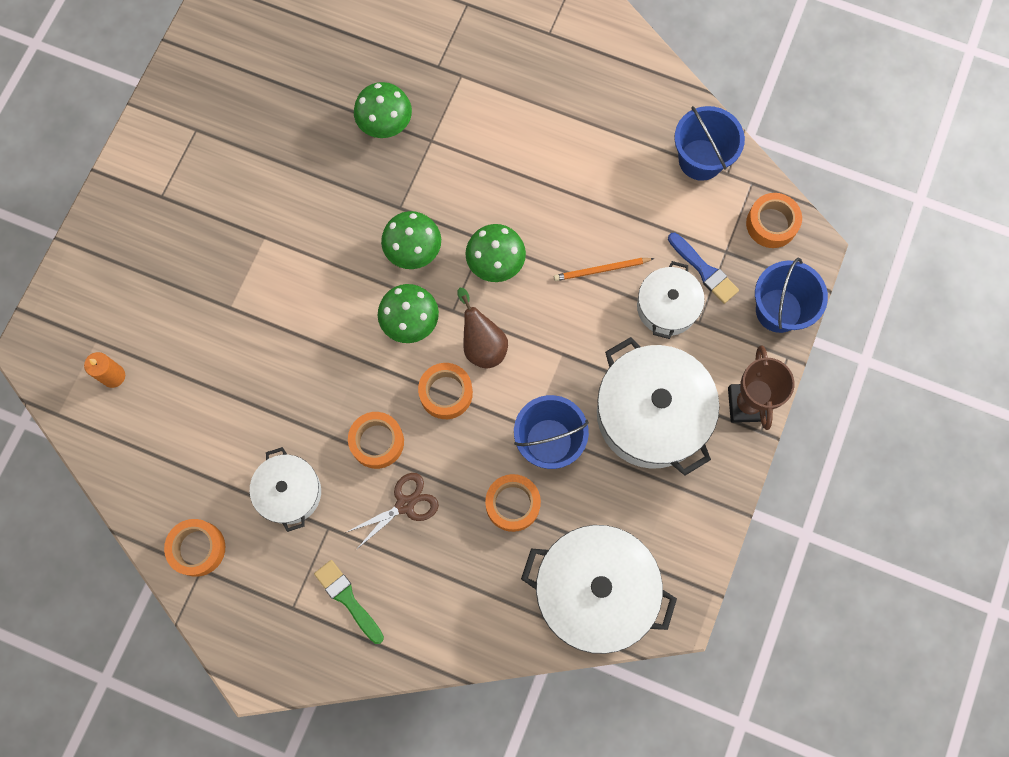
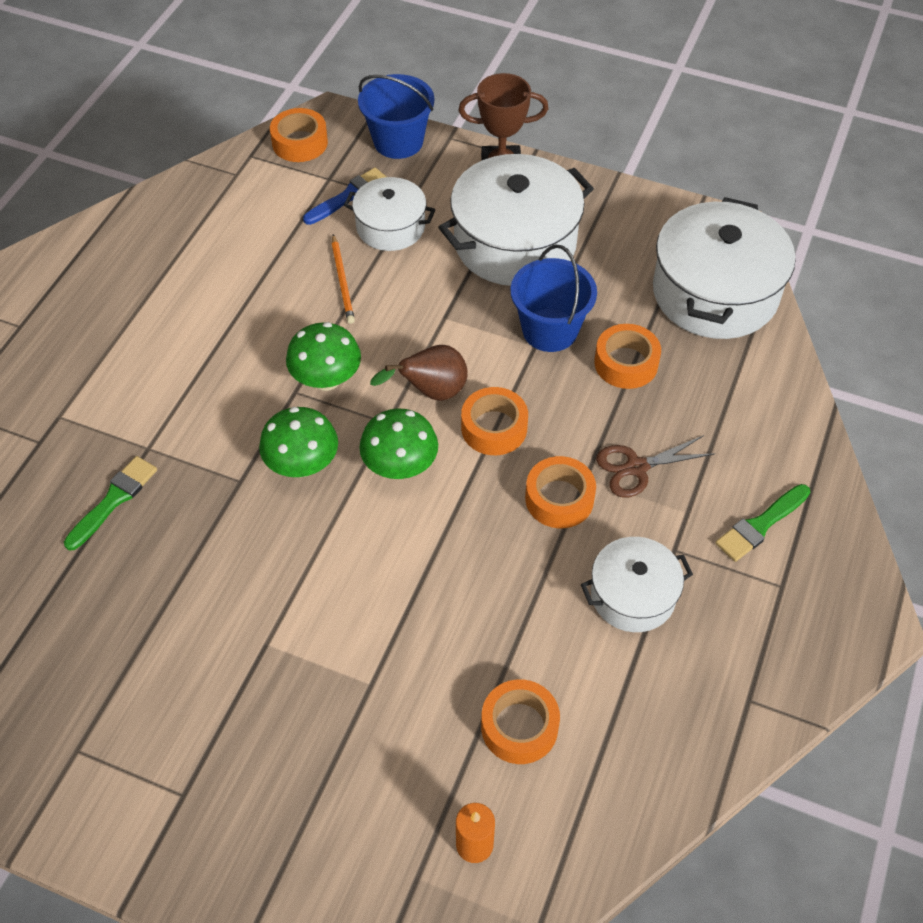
camera: 90 degrees left, 20 degrees down
orange tape [164,519,225,577] -> orange tape moved to [481,679,560,764]
brown scissors [345,473,439,550] -> brown scissors turned 75 degrees counterclockwise [596,435,715,497]
green mushroom [354,82,412,138] -> green brush [64,456,157,551]
blue bucket [675,106,745,181] -> none

